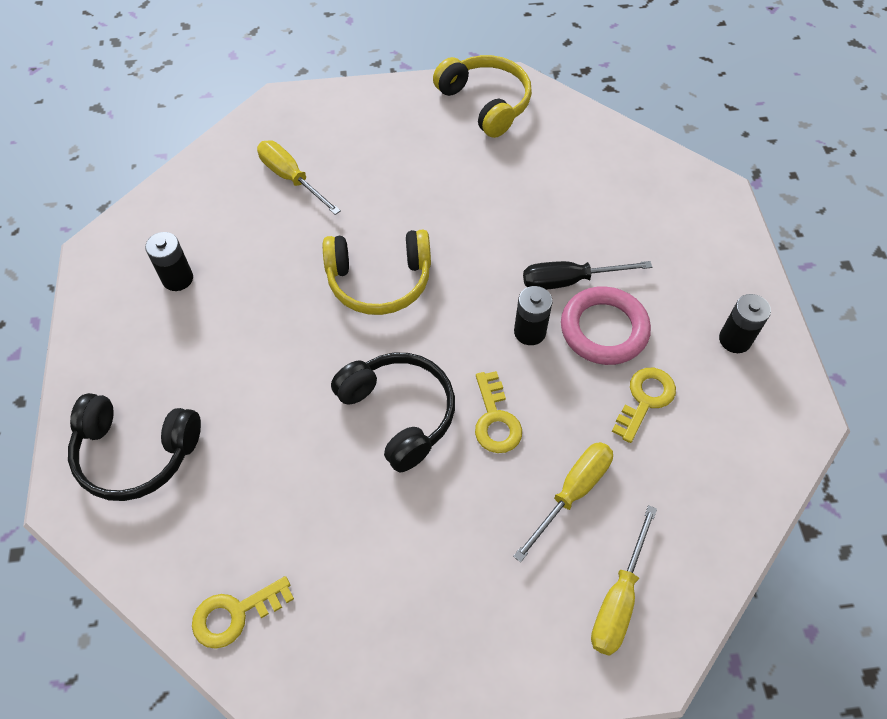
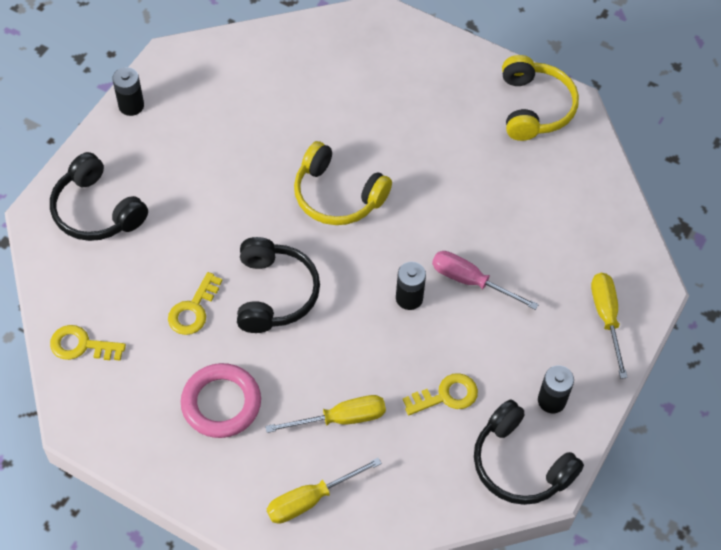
camera: 35 degrees right, 0 degrees up
black battery [145,232,193,291] -> black battery moved to [112,67,144,116]
yellow screwdriver [257,140,341,215] -> yellow screwdriver moved to [591,273,628,379]
yellow key [475,371,522,453] -> yellow key moved to [168,272,222,335]
black screwdriver [523,261,652,290] -> pink screwdriver [432,251,539,310]
pink ring [561,286,651,365] -> pink ring moved to [181,363,261,438]
none -> black headphones [474,399,584,505]

